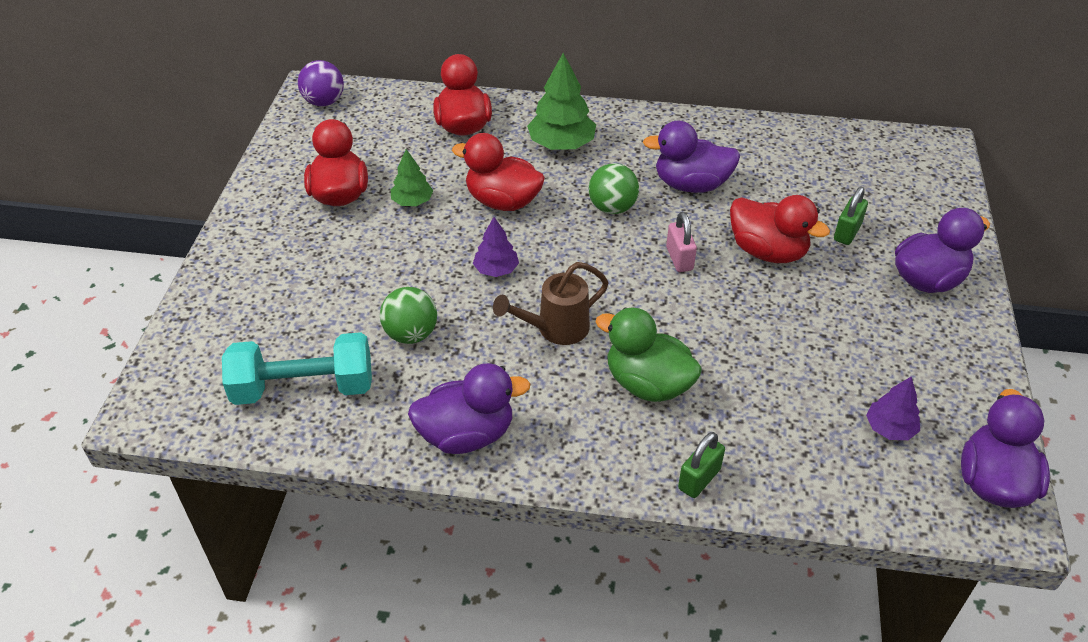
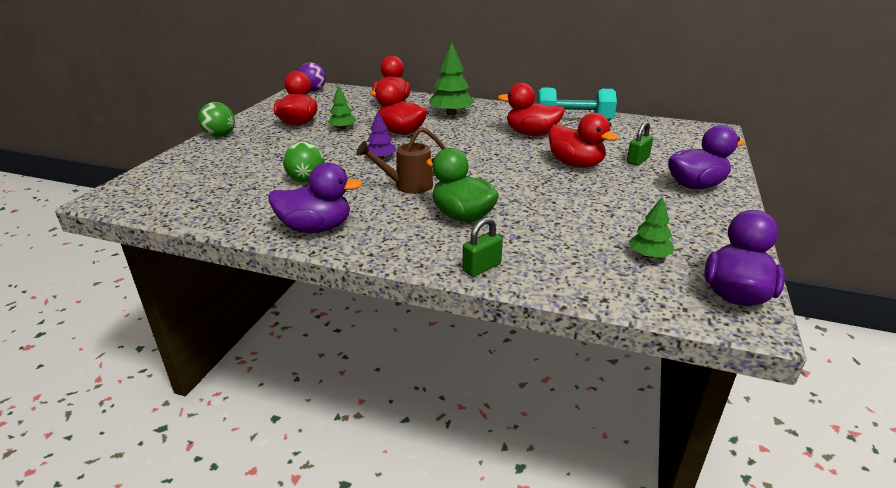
camera: 10 degrees right, 15 degrees down
turquoise dumbbell [222,332,372,405] -> turquoise dumbbell moved to [537,88,617,121]
green ball [589,163,639,214] -> green ball moved to [198,102,235,137]
purple duck [643,121,740,193] -> red duck [498,83,565,136]
pink padlock [666,212,697,272] -> none
purple tree [866,377,920,440] -> green tree [629,196,674,258]

